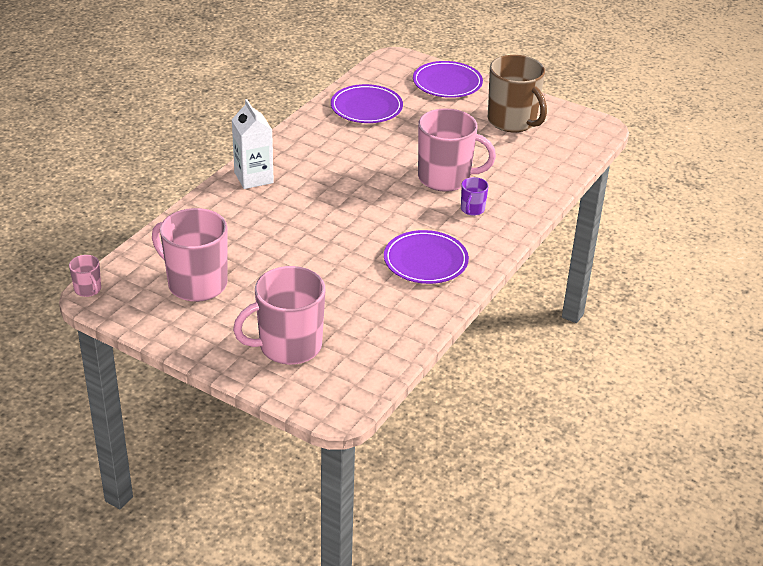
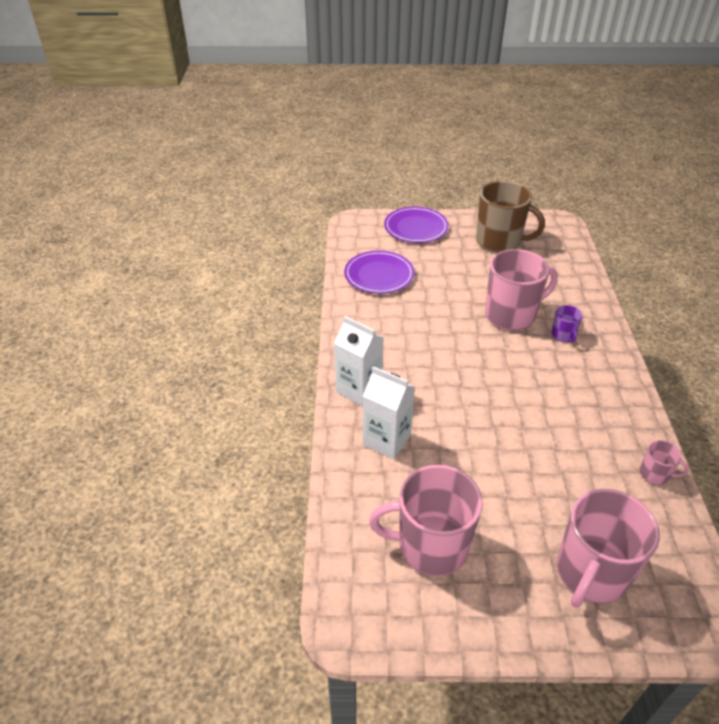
camera: 30 degrees left, 5 degrees up
pink mug [69,255,101,297] -> pink mug moved to [640,440,689,485]
purple plate [384,230,469,284] -> none
none -> white carton [363,366,415,459]

